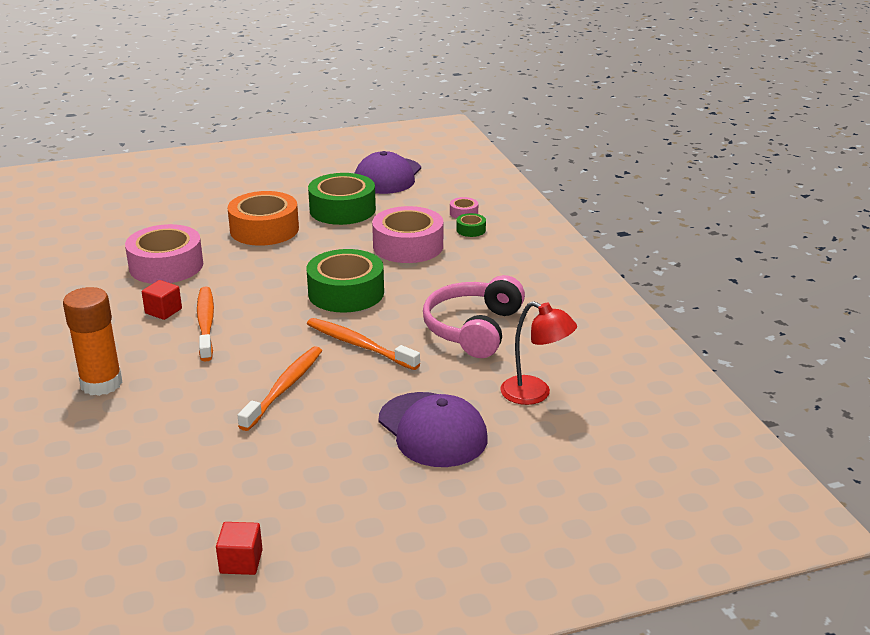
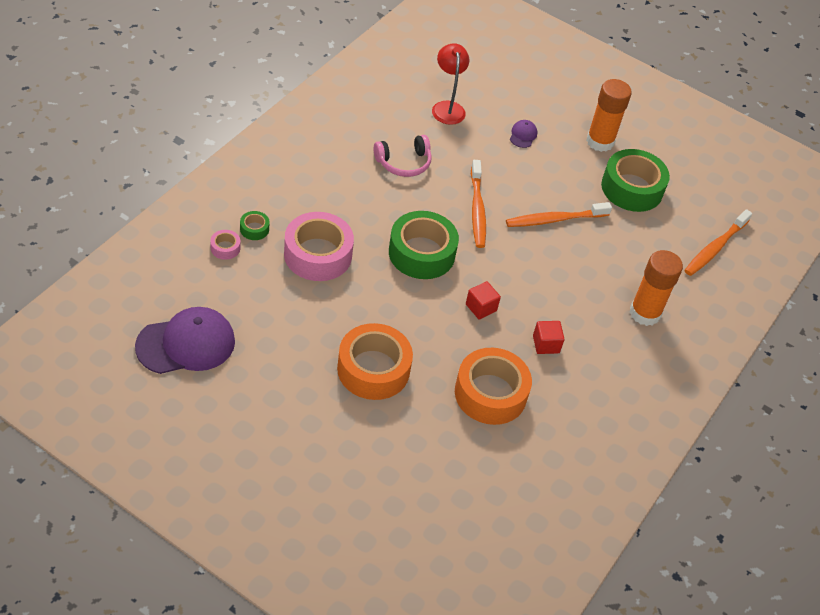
camera: 135 degrees left, 20 degrees up
pink tape [125,224,203,284] -> orange tape [455,348,532,425]
orange toothbrush [197,286,214,361] -> orange toothbrush moved to [684,209,752,276]
red cube [216,522,263,575] -> red cube moved to [466,281,501,319]
green tape [308,173,376,225] -> green tape moved to [601,149,670,212]
purple cap [379,392,488,467] -> purple cap [510,120,537,148], size x0.44
pink headphones [423,275,525,358] -> pink headphones [374,135,432,177], size x0.66
none -> orange glue stick [586,79,632,152]

